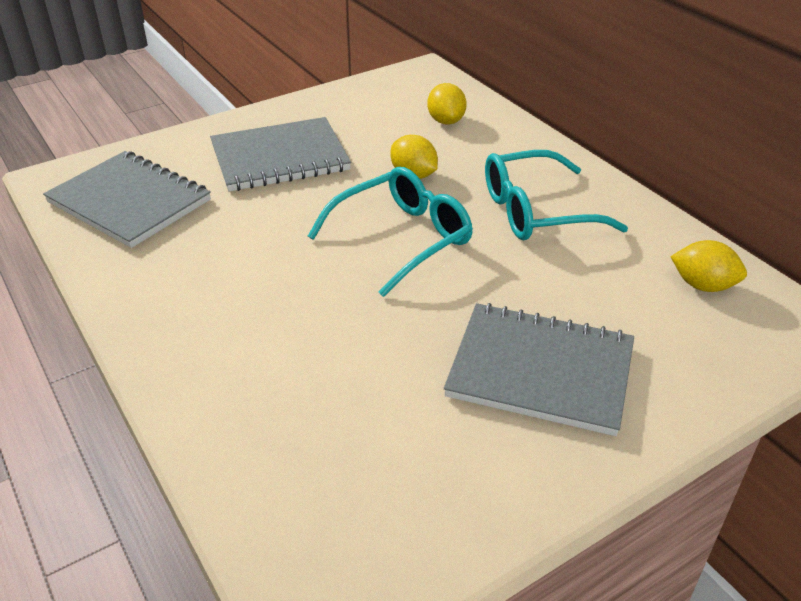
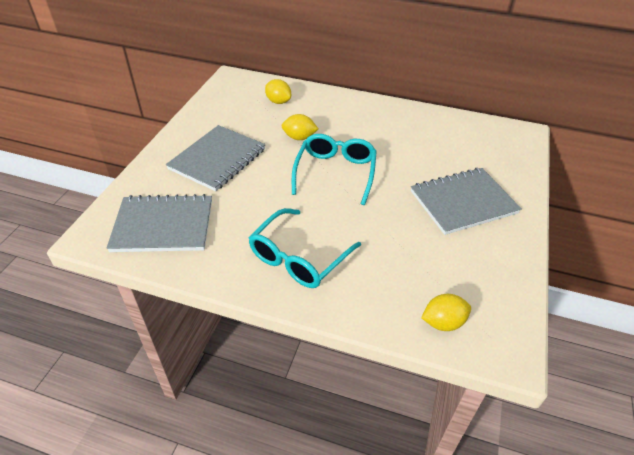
camera: 40 degrees left, 5 degrees up
turquoise glasses [485,150,628,240] -> turquoise glasses moved to [249,208,361,288]
yellow lemon [670,240,747,292] -> yellow lemon moved to [421,294,471,331]

